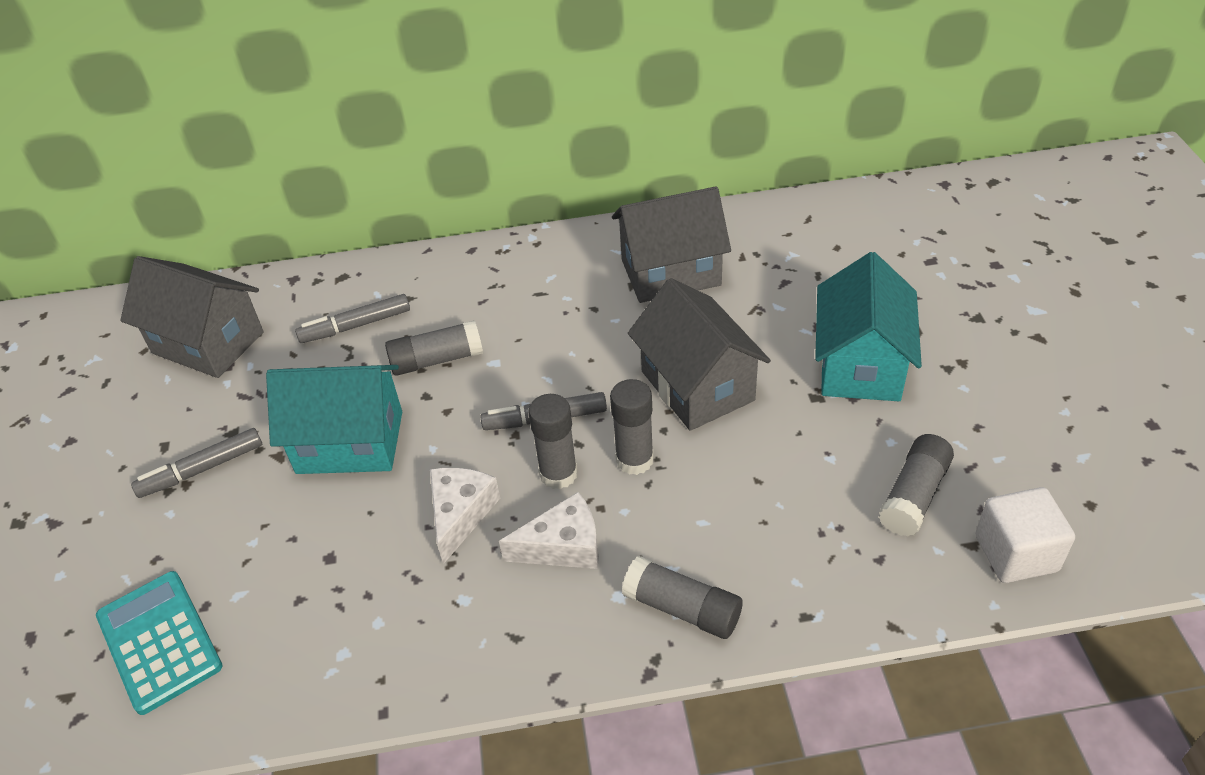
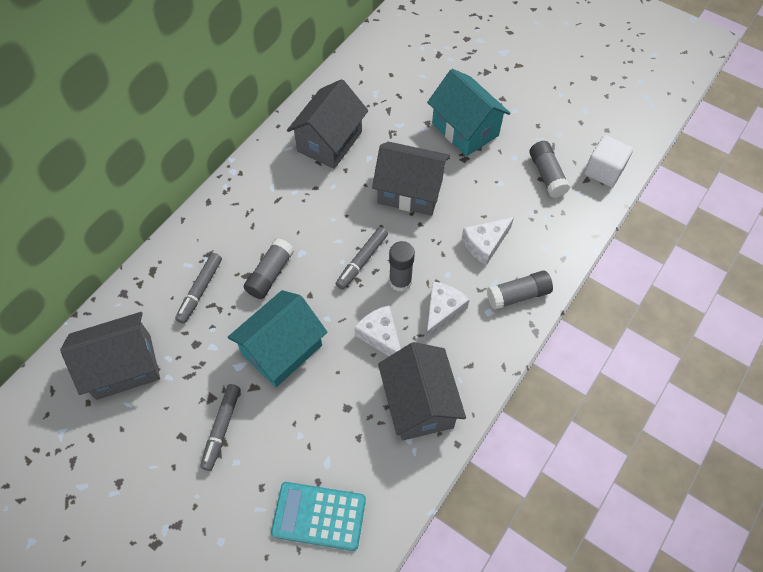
camera: 50 degrees left, 15 degrees up
grey glue stick [610,379,654,475] -> none
none -> grey house [378,342,466,440]
none -> white cheese [462,217,514,266]

